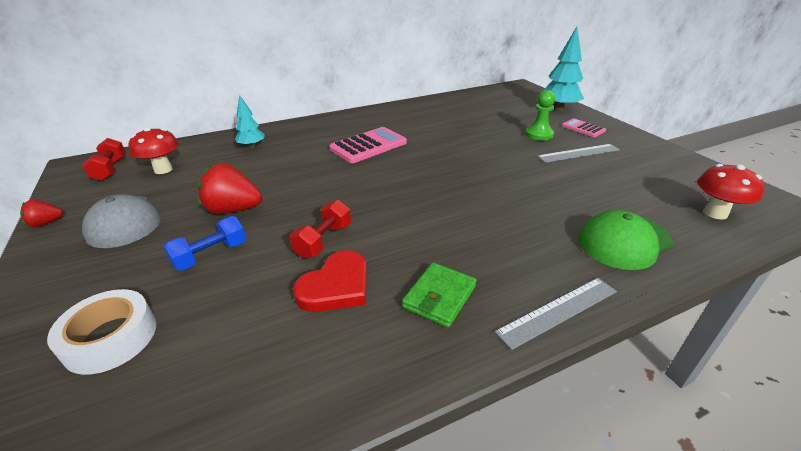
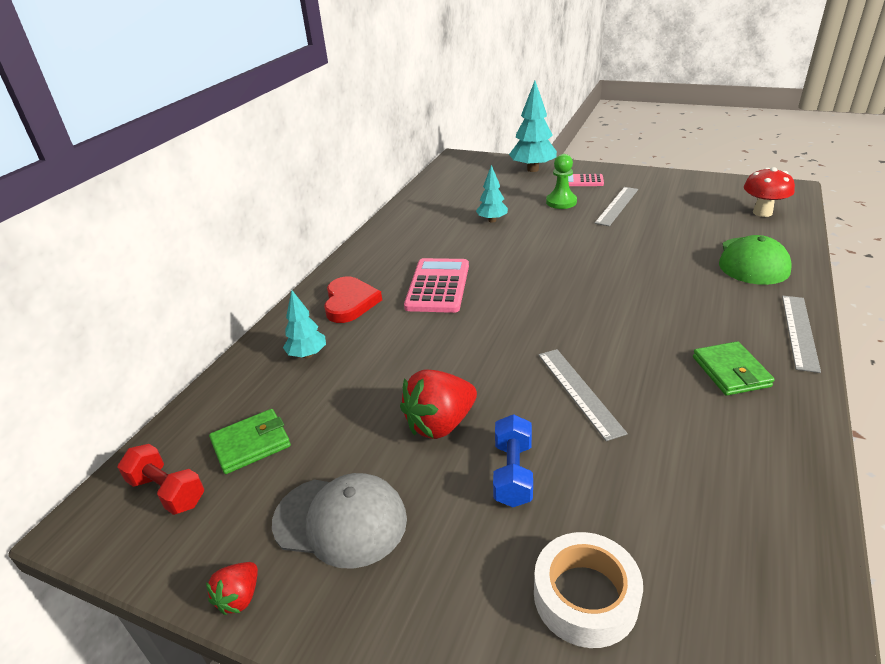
camera: 40 degrees left, 0 degrees up
red mushroom [128,127,179,174] -> green wallet [209,409,291,474]
red dumbbell [290,200,351,258] -> grey ruler [539,349,628,441]
red heart [293,250,367,312] -> red heart moved to [324,277,382,323]
none -> turquoise tree [476,165,508,223]

